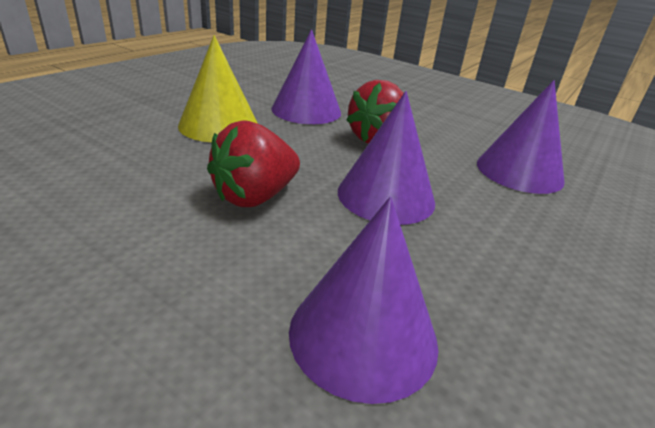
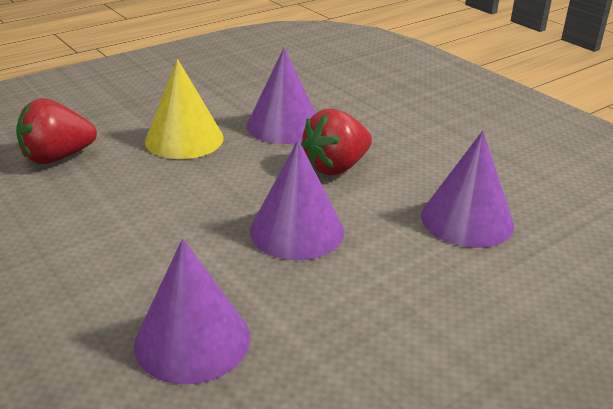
camera: 20 degrees right, 0 degrees up
red strawberry [207,120,300,207] -> red strawberry moved to [16,98,97,164]

